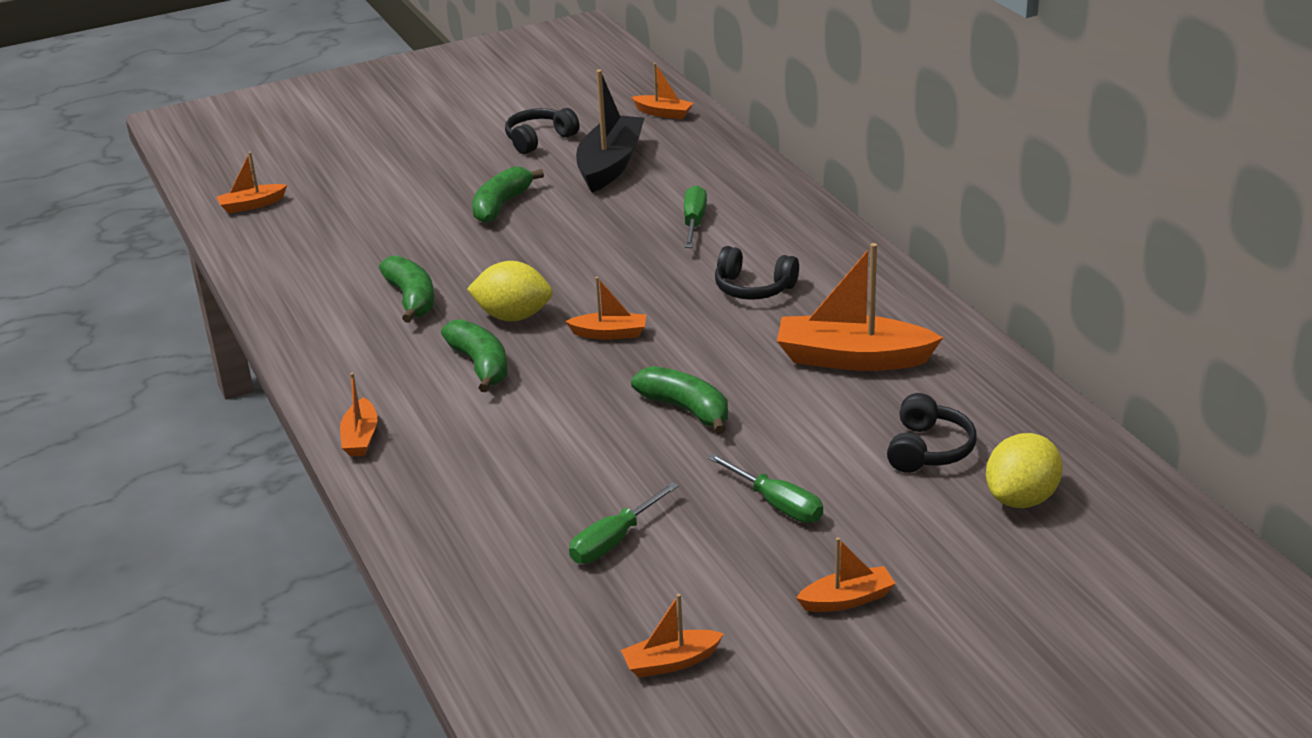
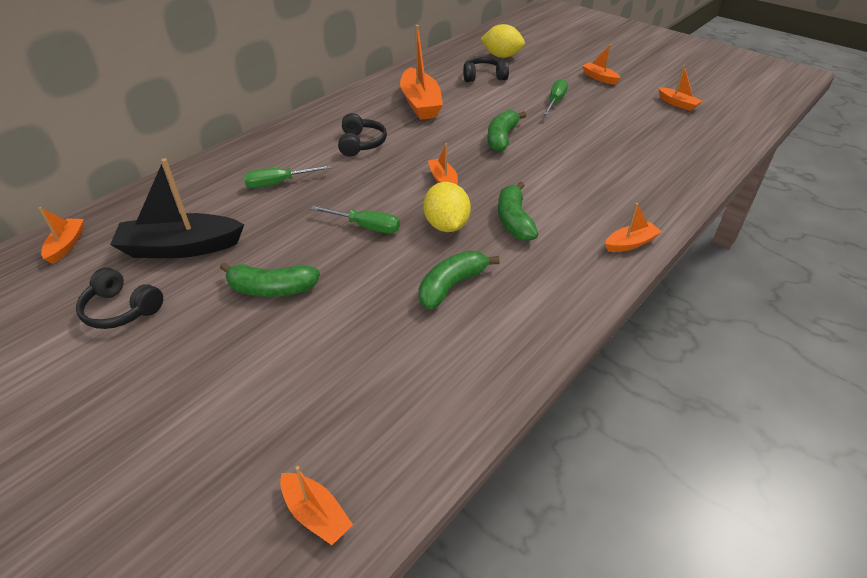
camera: 115 degrees left, 10 degrees up
green banana [441,319,508,392] -> green banana turned 45 degrees counterclockwise [498,182,539,241]
green screwdriver [569,482,679,564] -> green screwdriver moved to [310,205,400,233]

